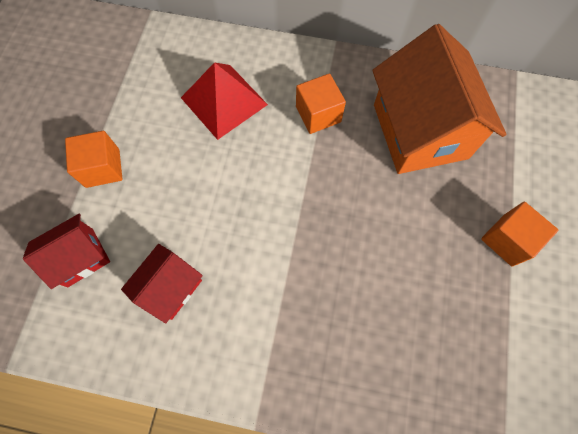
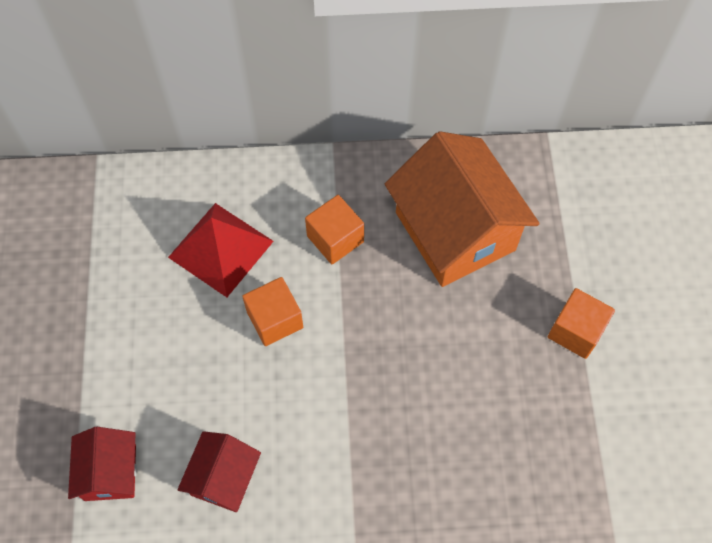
camera: 15 degrees left, 5 degrees down
red house [23,214,110,289] -> red house turned 45 degrees counterclockwise [68,427,137,501]
orange cube [65,131,122,188] -> orange cube moved to [242,277,303,346]

